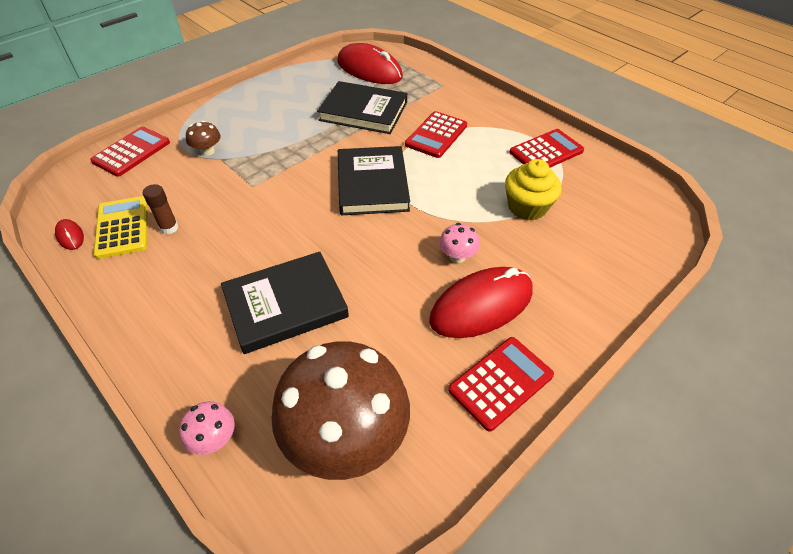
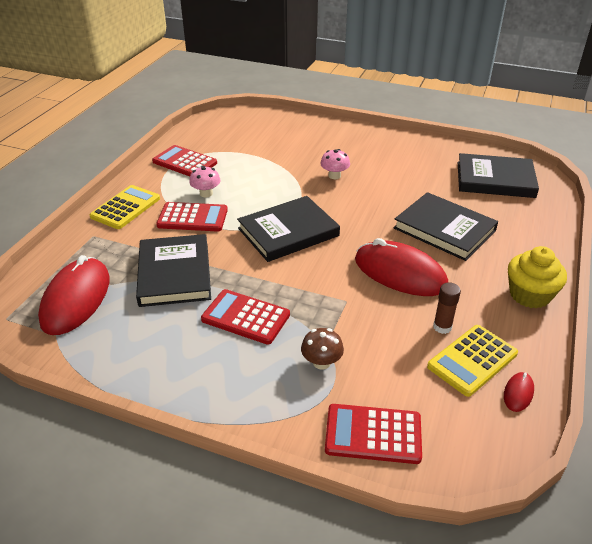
camera: 115 degrees left, 10 degrees down
pink mushroom [179,402,235,455] -> pink mushroom moved to [189,166,221,198]
brown mushroom [272,341,410,480] -> black book [458,153,539,198]
red mouse [429,267,533,338] -> red mouse moved to [355,238,448,296]
red calculator [448,337,554,432] -> red calculator moved to [201,289,290,345]
yellow cupcake [505,159,561,221] -> yellow cupcake moved to [508,246,567,309]
none -> yellow calculator [89,185,160,229]

